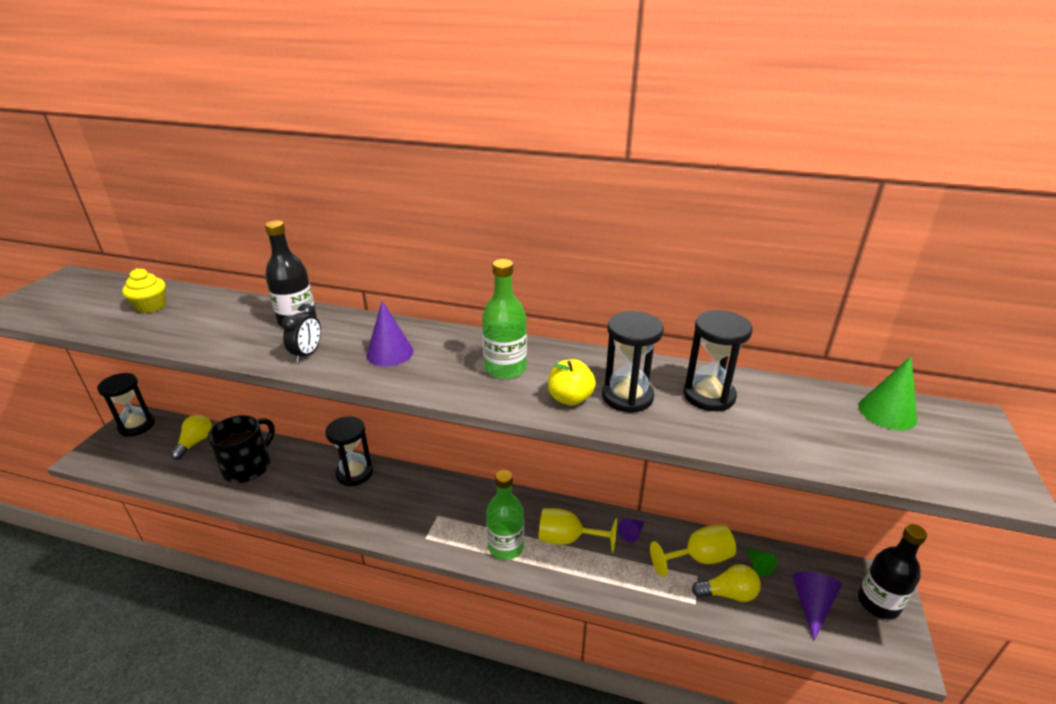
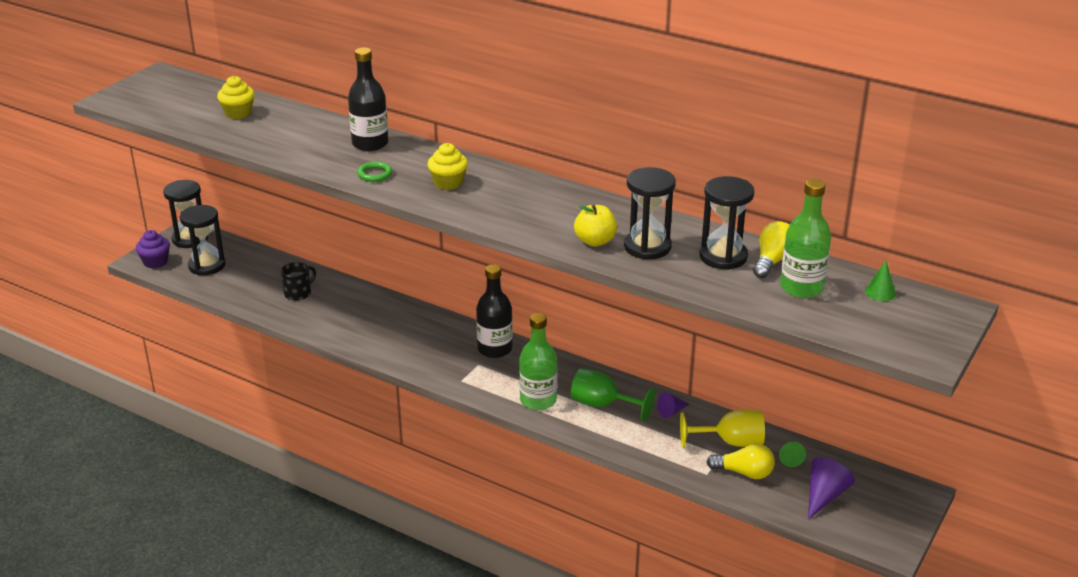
camera: 15 degrees right, 0 degrees up
yellow light bulb [170,414,212,460] -> yellow light bulb moved to [753,221,790,278]
black mug [208,415,275,483] -> black mug [281,262,316,301], size x0.56
black clock [282,303,321,362] -> green ring [357,162,392,182]
black hourglass [325,416,373,486] -> black hourglass moved to [180,205,226,275]
purple cone [366,301,413,366] -> yellow cupcake [428,143,468,190]
green bottle [482,259,527,379] -> green bottle moved to [780,179,831,298]
yellow goblet [539,508,617,552] -> green goblet [571,368,655,422]
green cone [858,356,917,430] -> green cone [865,261,896,301], size x0.60
black bottle [858,524,927,620] -> black bottle moved to [476,264,513,358]
none -> purple cupcake [136,230,170,269]

